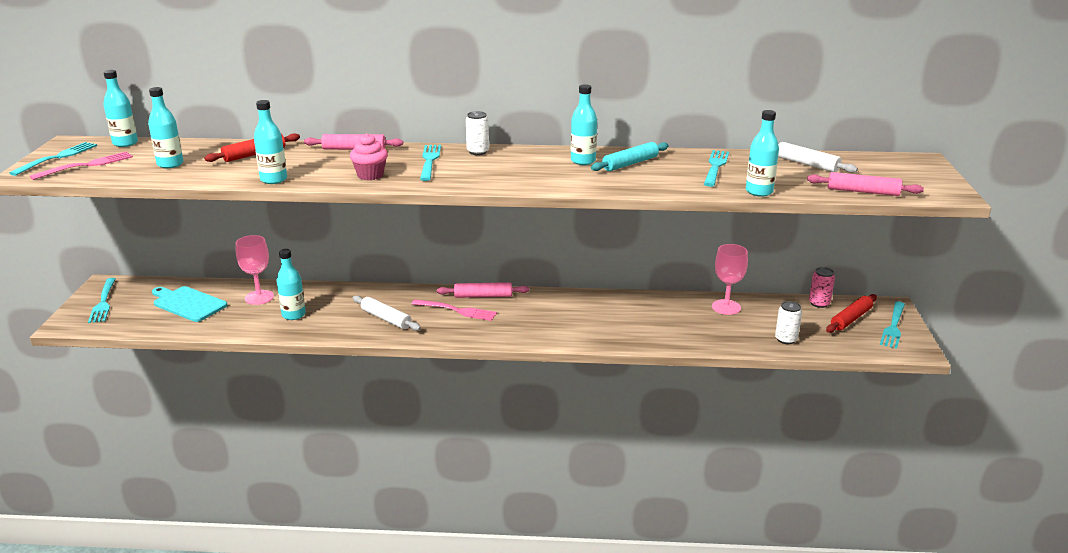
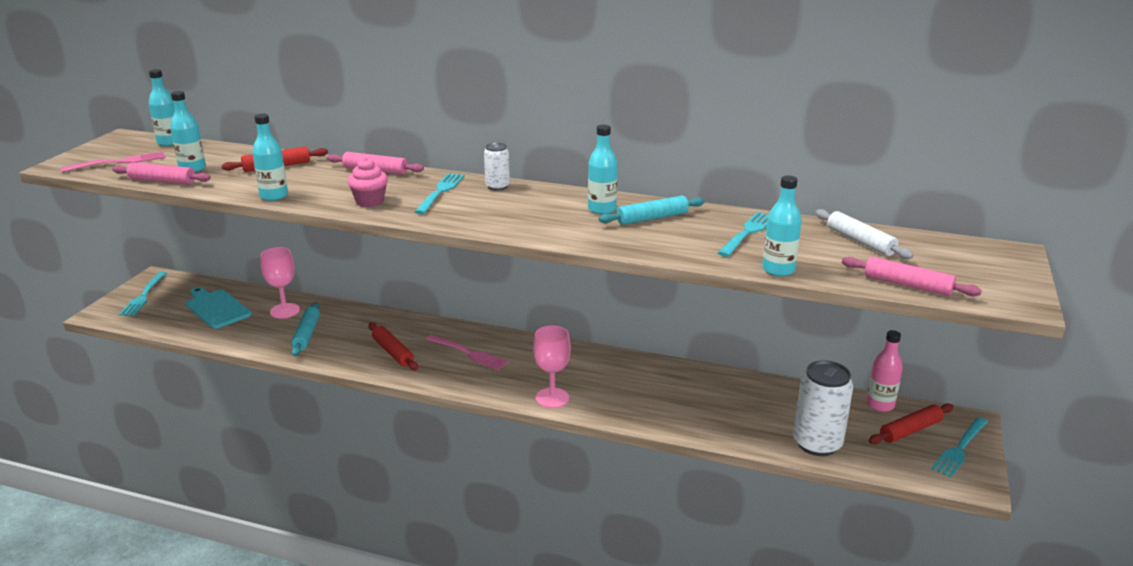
camera: 15 degrees right, 0 degrees up
turquoise fork [9,142,97,176] -> none
turquoise bottle [276,249,306,320] -> turquoise rolling pin [291,302,320,357]
white rolling pin [353,295,421,331] -> red rolling pin [369,323,418,370]
pink rolling pin [437,282,529,298] -> pink rolling pin moved to [112,162,211,184]
pink goblet [712,244,748,315] -> pink goblet moved to [533,326,571,408]
white can [775,301,802,344] -> white can [793,360,853,456], size x1.85
pink can [809,267,835,308] -> pink bottle [866,330,903,412]

